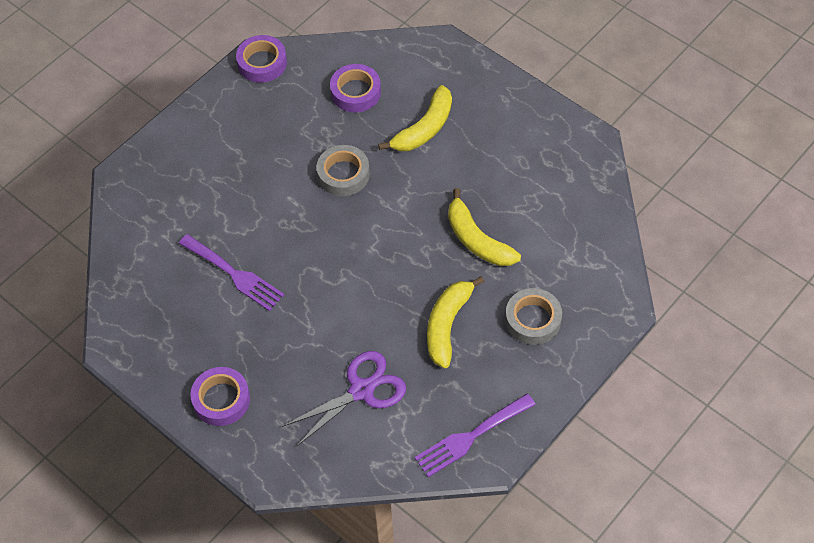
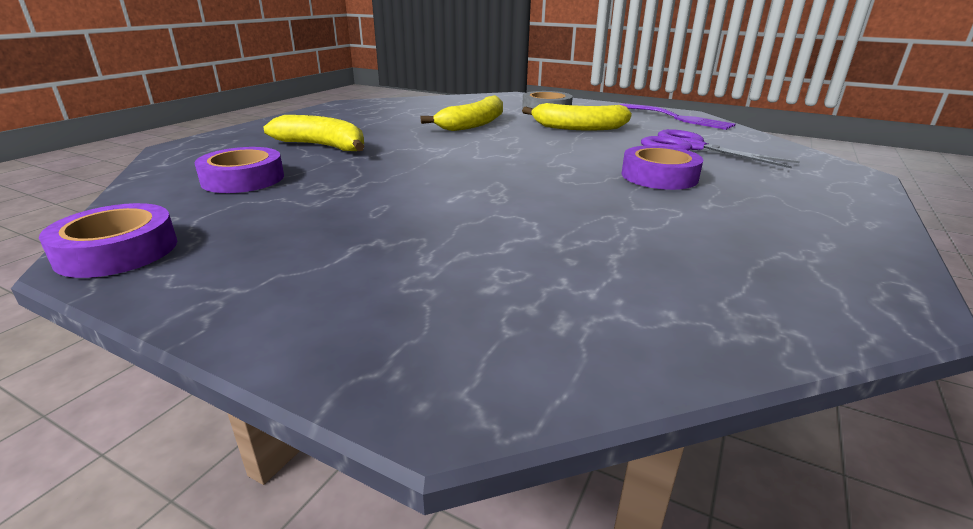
camera: 105 degrees left, 30 degrees down
purple fork [179,234,284,311] -> none
purple tape [190,367,250,426] -> purple tape moved to [622,145,703,190]
grey tape [317,145,370,196] -> none

